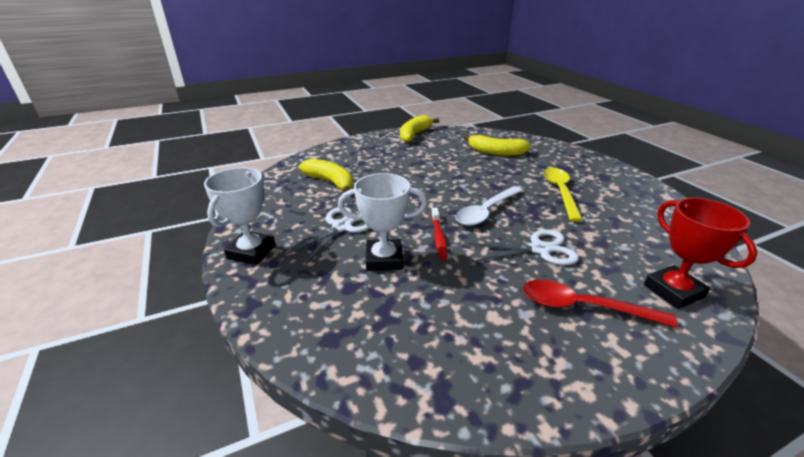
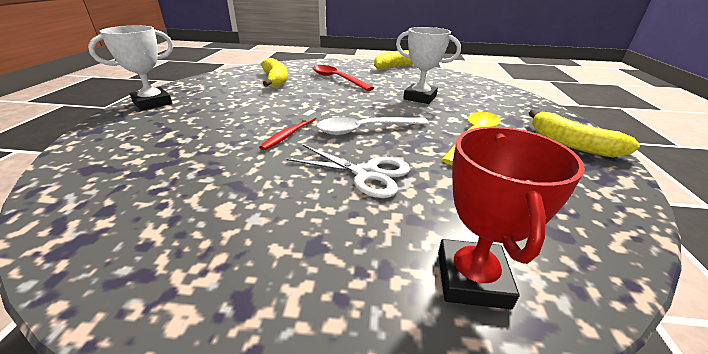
camera: 30 degrees right, 0 degrees up
white scissors [286,207,369,264] -> none
white trophy [338,173,427,271] -> white trophy moved to [396,27,461,104]
yellow banana [463,135,531,156] -> yellow banana moved to [529,110,640,157]
red spoon [523,279,678,327] -> red spoon moved to [313,65,374,91]

